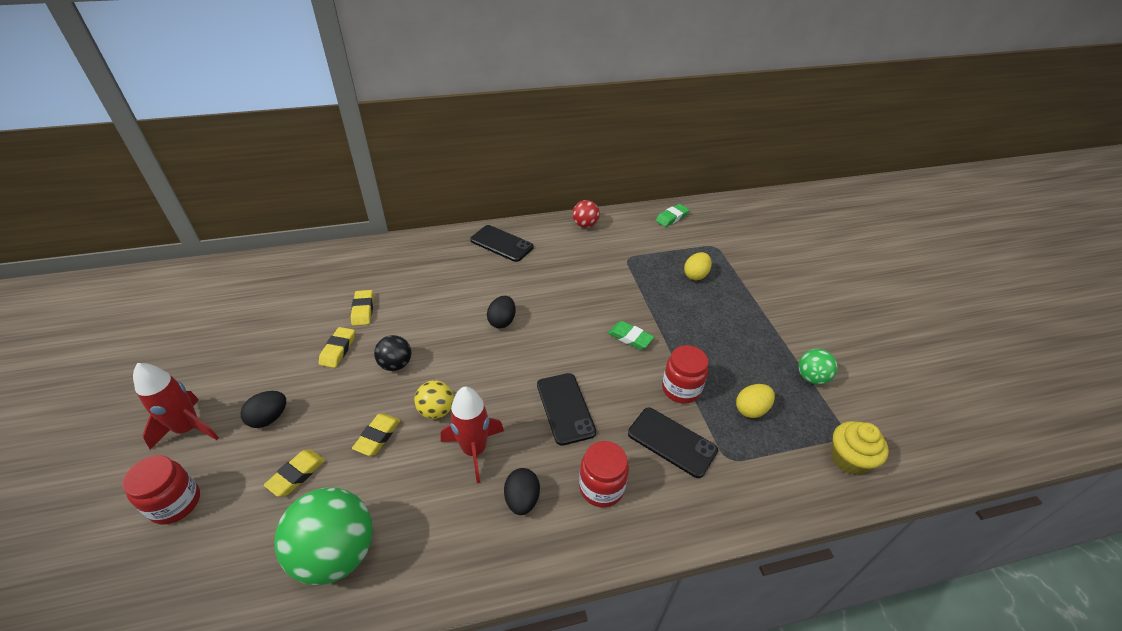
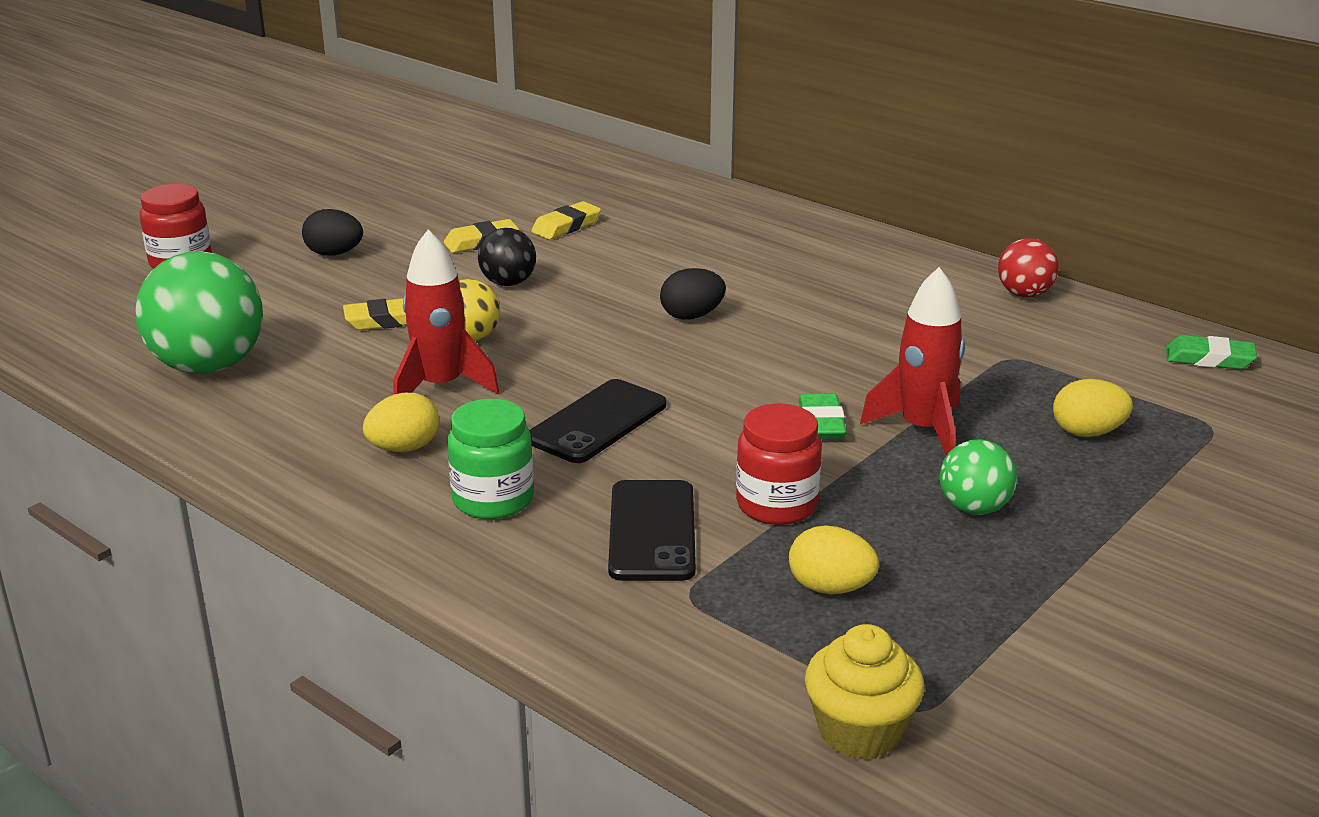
camera: 55 degrees right, 15 degrees down
red rocket [133,363,219,450] -> red rocket moved to [860,267,965,456]
yellow eraser [264,450,325,497] -> none
black phone [470,225,533,262] -> none
black egg [504,468,540,515] -> yellow egg [363,393,439,452]
red jar [579,441,629,507] -> green jar [447,399,534,519]
green ball [798,349,838,385] -> green ball moved to [940,440,1017,515]

